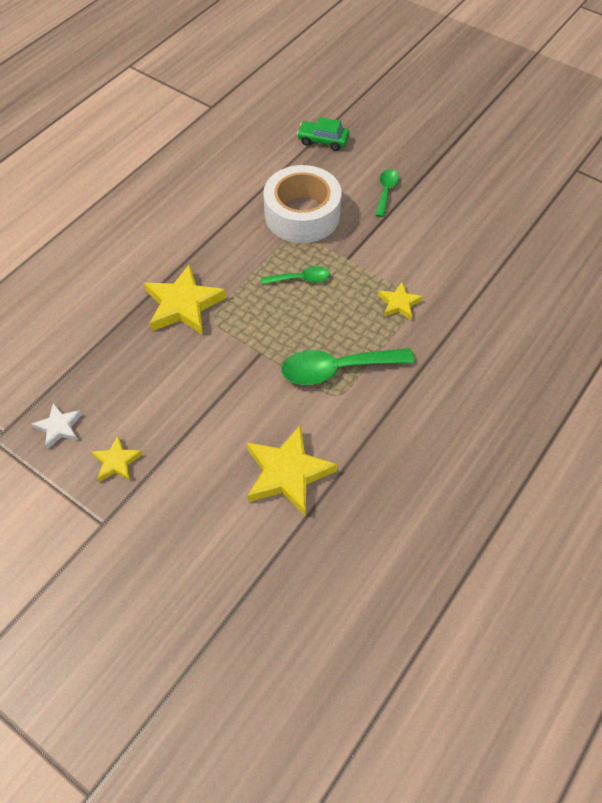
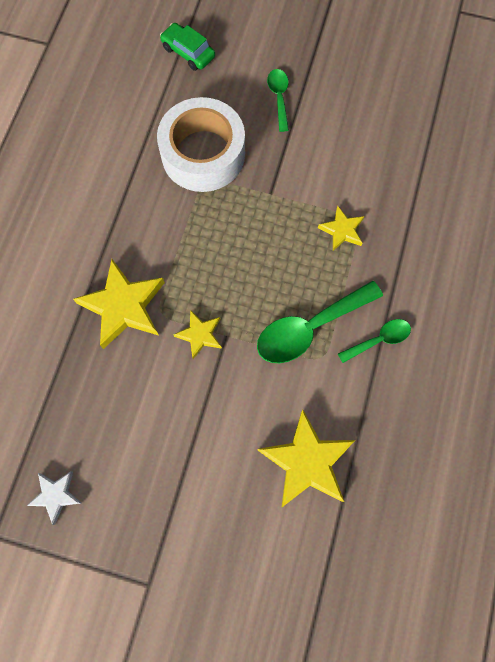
camera: 20 degrees left, 15 degrees up
yellow star [91,436,143,482] -> yellow star moved to [173,310,222,359]
green spoon [261,266,330,285] -> green spoon moved to [338,319,411,363]
green car [297,117,349,151] -> green car turned 45 degrees clockwise [160,23,215,71]

